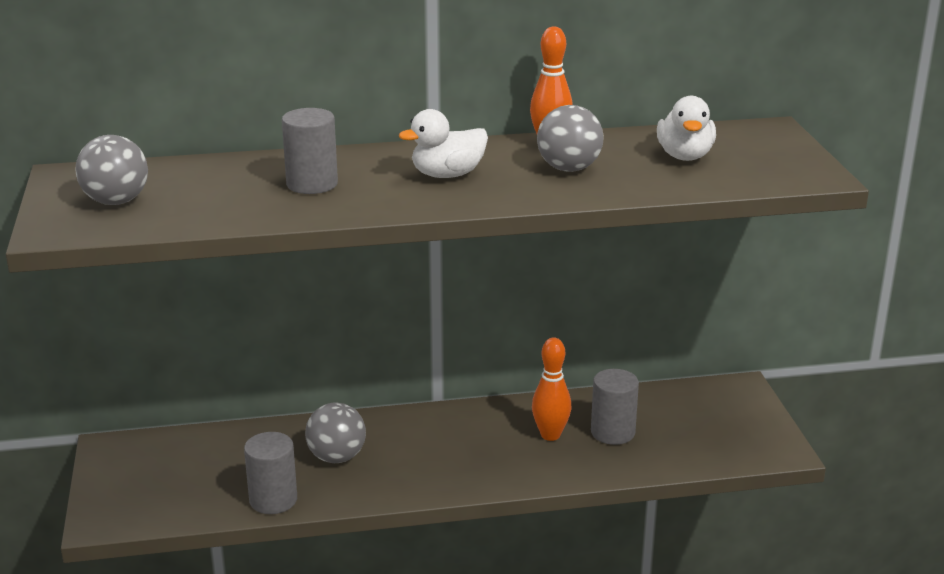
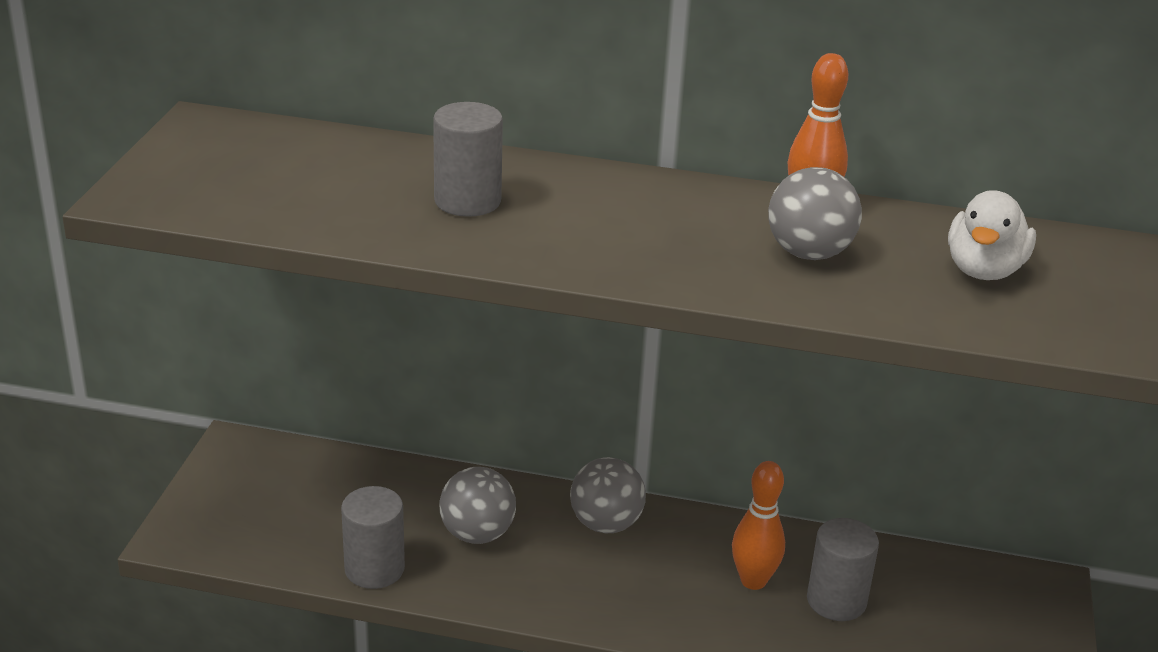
camera: 20 degrees right, 5 degrees up
grey ball [75,135,148,205] -> grey ball moved to [570,457,646,533]
white duck [399,109,488,178] -> none

